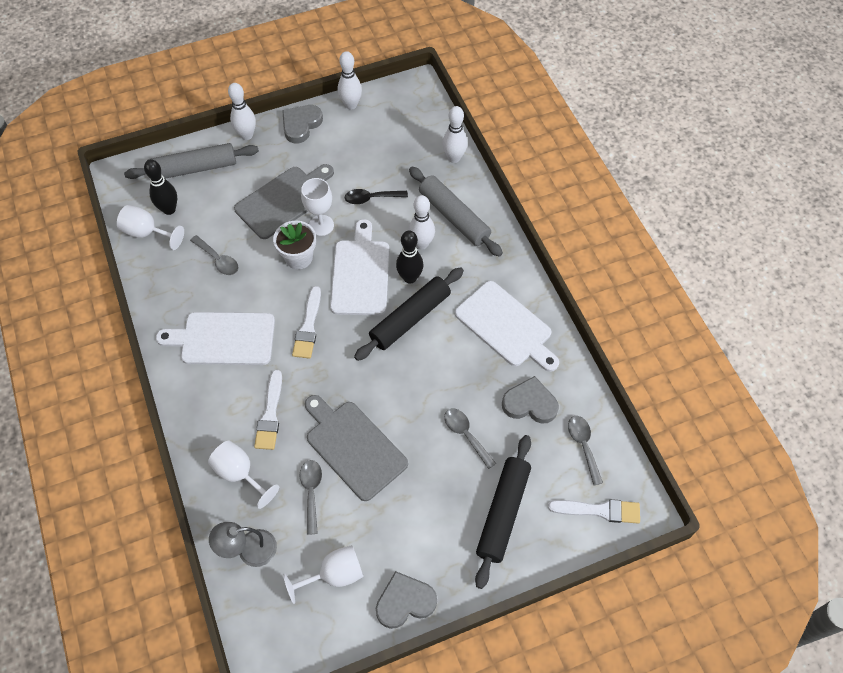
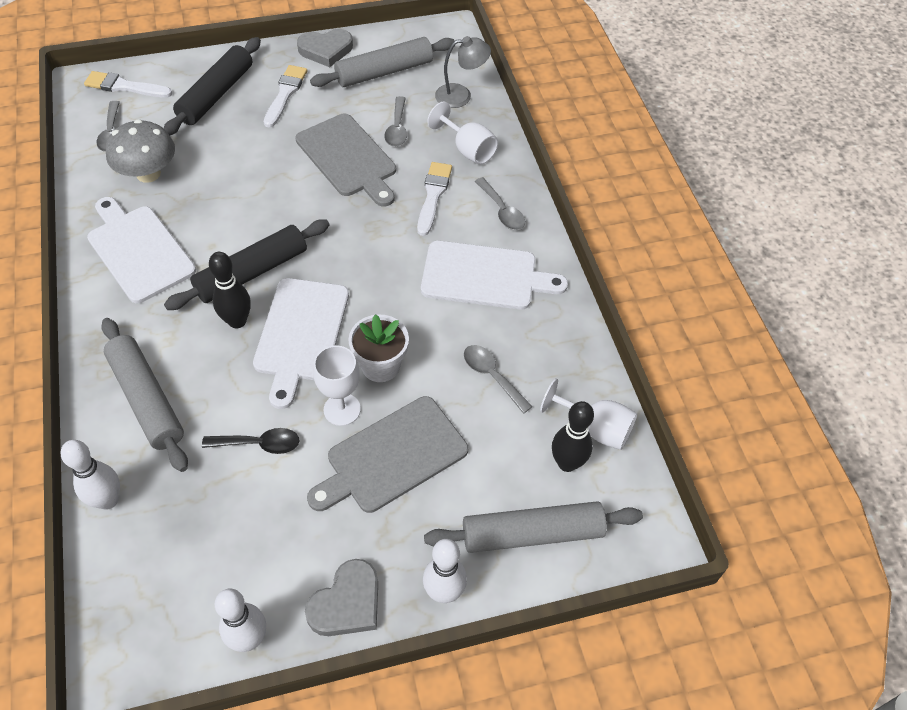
camera: 175 degrees left, 5 degrees down
white goblet [283,545,364,604] -> grey rolling pin [310,37,455,87]
white brush [292,286,321,359] -> white brush moved to [264,65,307,128]
white bowling pin [409,195,435,250] -> none
grey spoon [444,409,496,469] -> grey spoon moved to [475,177,525,230]
grey heart [502,376,559,423] -> grey mushroom [106,119,175,183]

